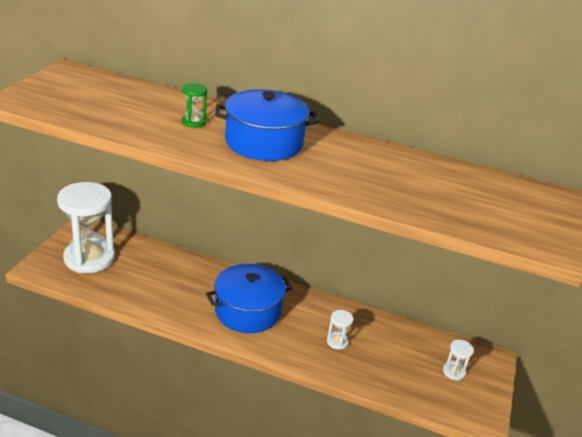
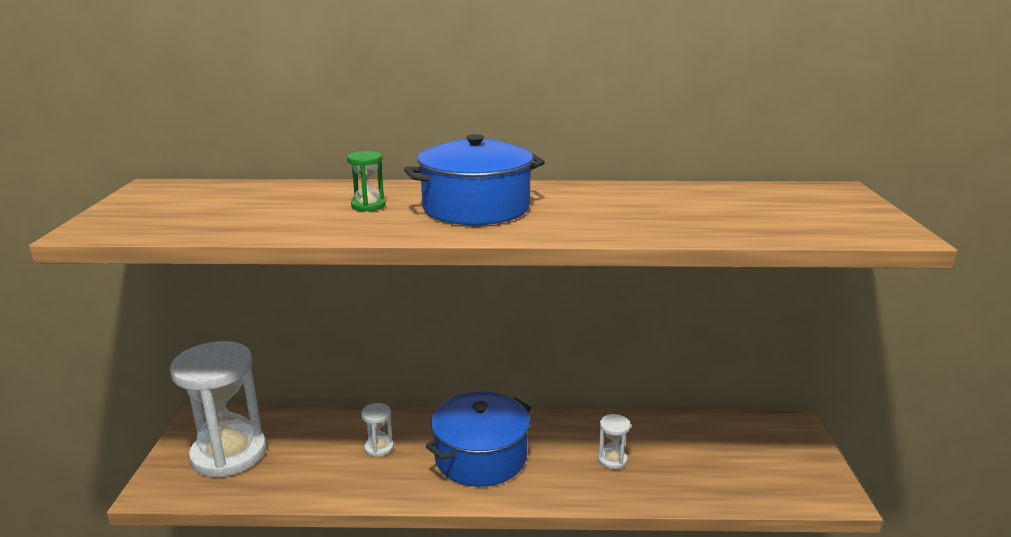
camera: 15 degrees left, 10 degrees down
white hourglass [443,340,474,380] -> white hourglass moved to [361,403,394,457]

